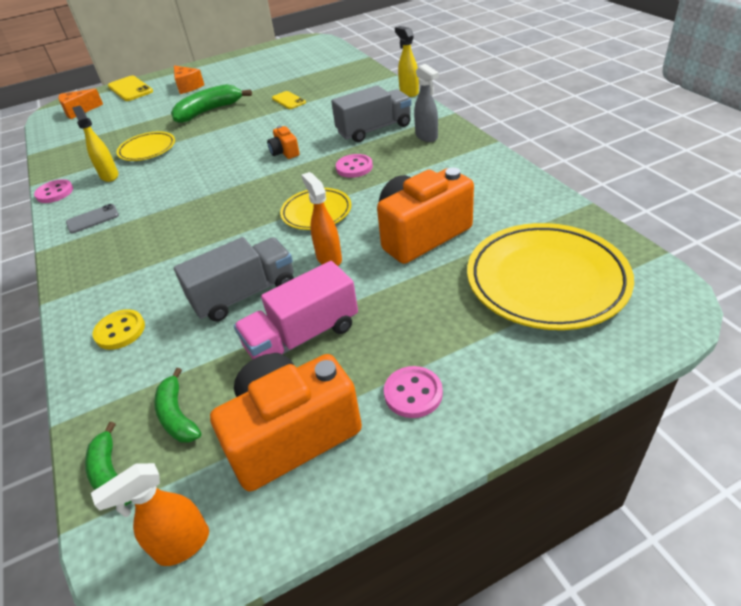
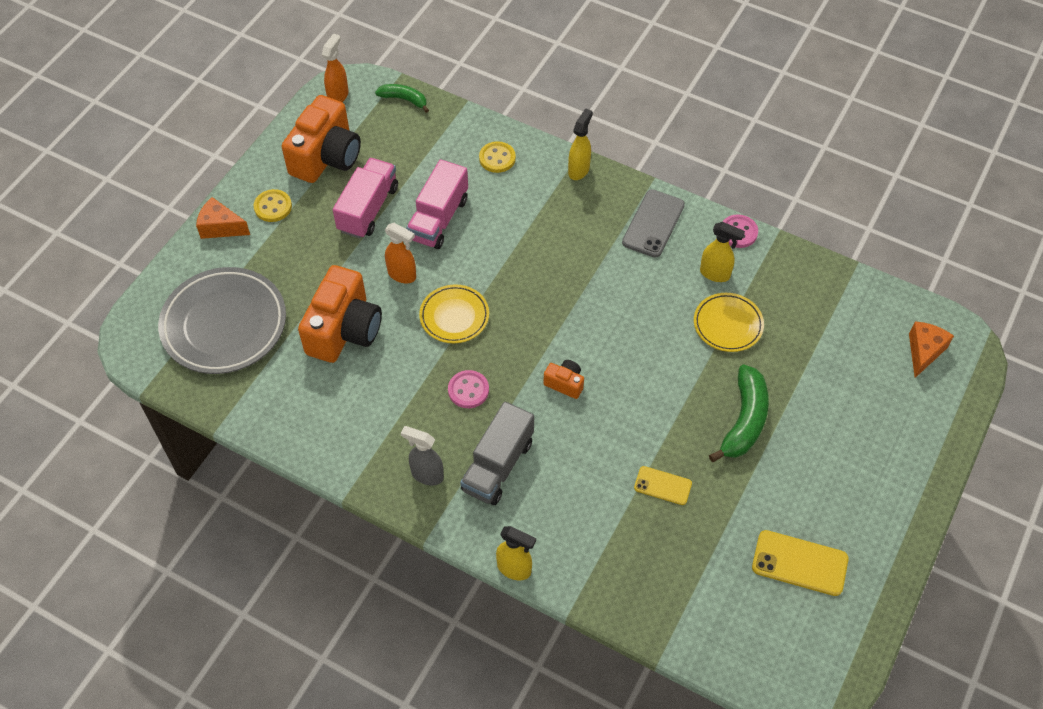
camera: 140 degrees right, 15 degrees up
grey phone [66,204,119,234] -> grey phone [622,189,685,258], size x1.62
yellow phone [108,76,153,101] -> yellow phone moved to [752,530,849,596]
green banana [154,368,201,443] -> none
orange cheese [174,66,204,94] -> orange cheese moved to [196,197,250,239]
grey truck [174,237,294,321] -> pink truck [406,159,468,249]
pink button [384,366,443,418] -> yellow button [254,189,292,222]
yellow plate [467,223,634,330] -> grey plate [158,267,286,374]
none -> yellow spray bottle [568,108,593,180]

